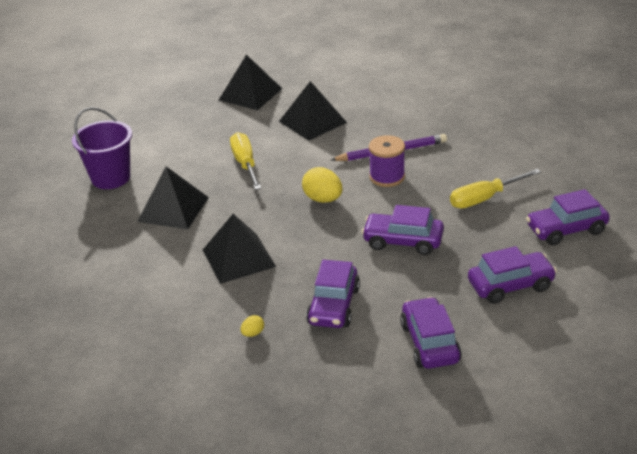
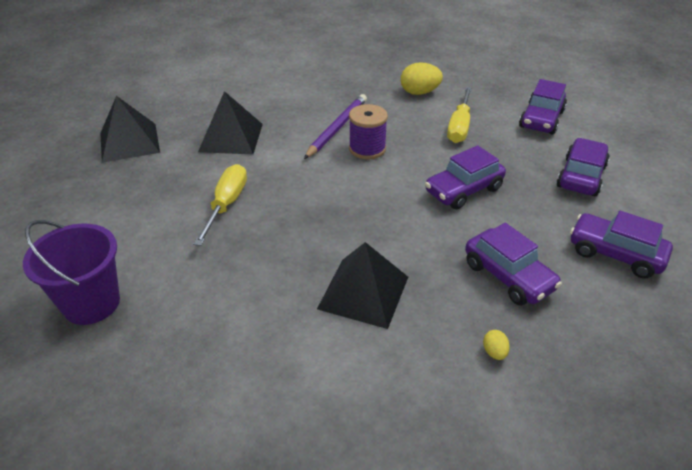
camera: 50 degrees left, 5 degrees up
black pyramid [137,167,209,229] -> none
yellow screwdriver [230,132,261,190] -> yellow screwdriver turned 75 degrees clockwise [193,164,247,246]
yellow egg [302,167,343,203] -> yellow egg moved to [401,62,443,95]

